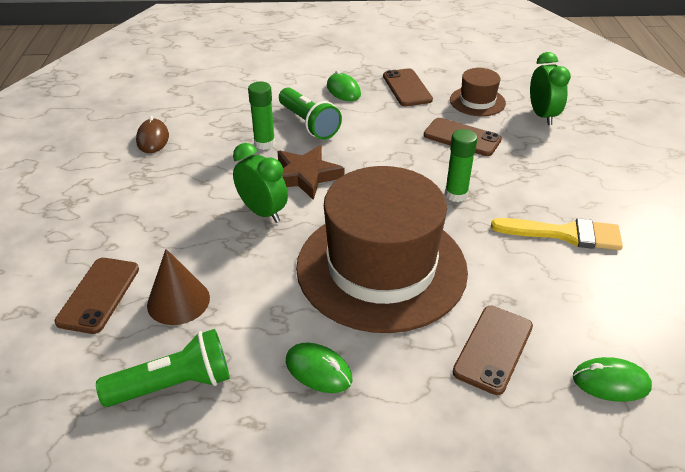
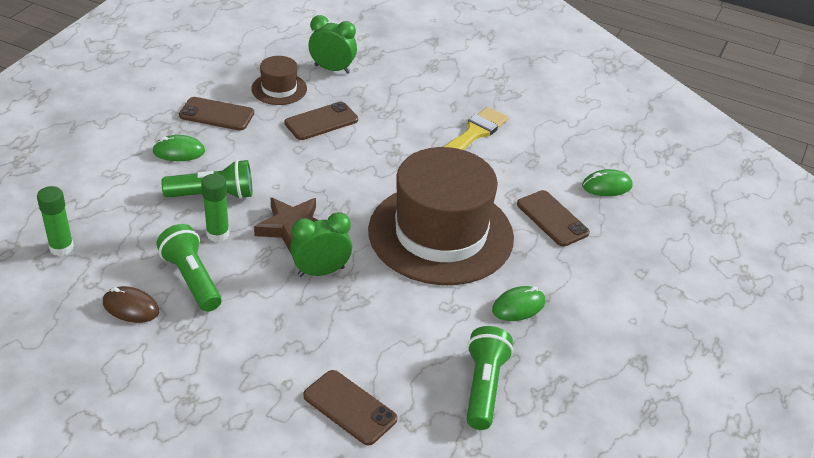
camera: 65 degrees left, 0 degrees up
brown cone [147,249,210,325] -> none
green glue stick [445,129,478,202] -> green glue stick moved to [37,186,74,256]
green mouse [573,357,652,402] -> green mouse turned 45 degrees clockwise [582,169,633,196]
none -> green flashlight [156,224,222,312]

